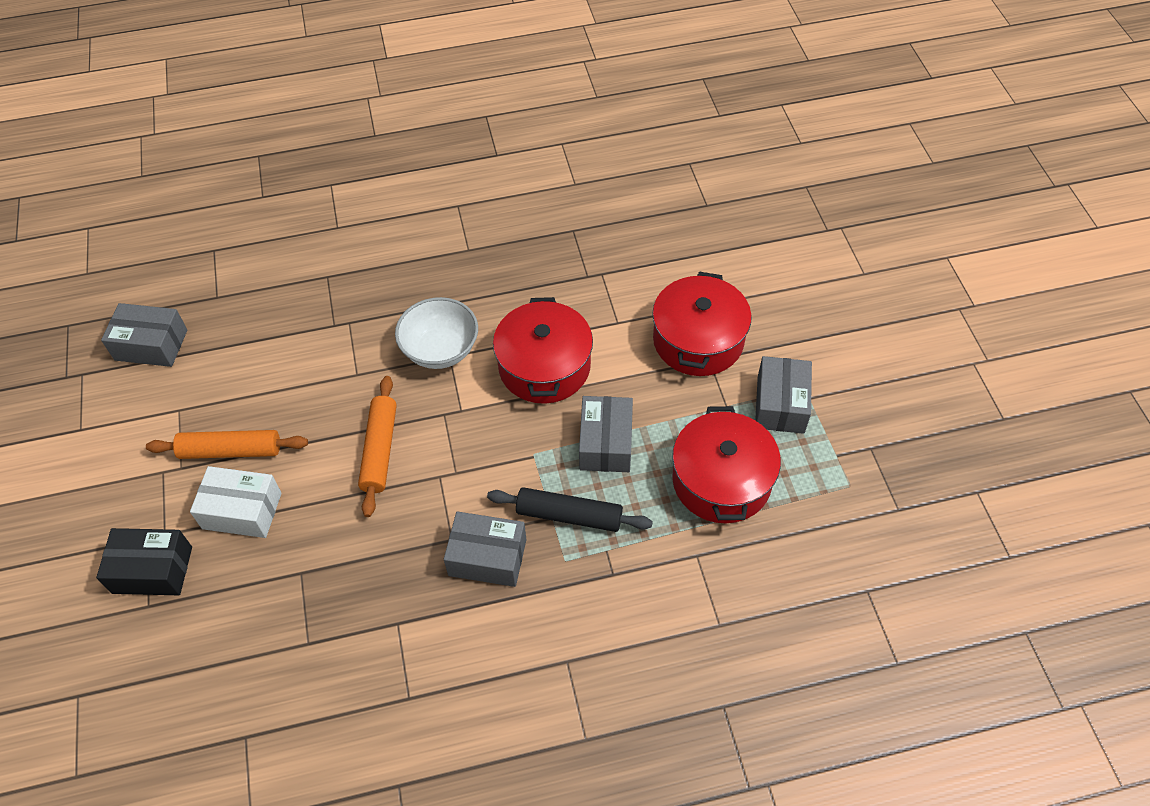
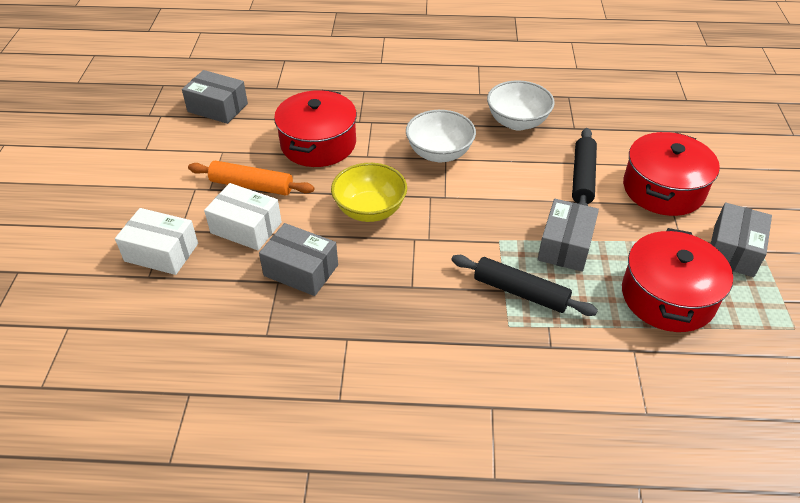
camera: 15 degrees right, 10 degrees down
black box [96,528,192,595] -> white box [115,208,198,275]
orange rolling pin [358,376,397,517] -> yellow bowl [331,163,407,222]
grey box [444,511,526,587] -> grey box moved to [259,223,338,296]
red pot [493,297,593,404] -> red pot moved to [274,90,357,167]
none -> white bowl [487,80,555,131]
none -> black rolling pin [572,128,597,206]

